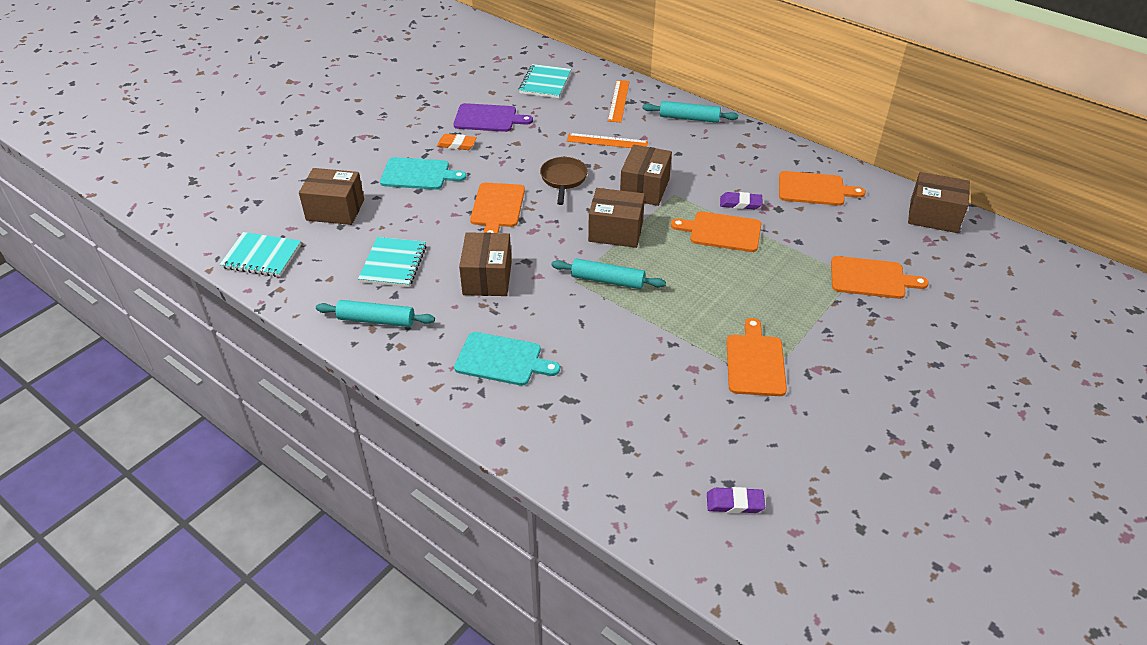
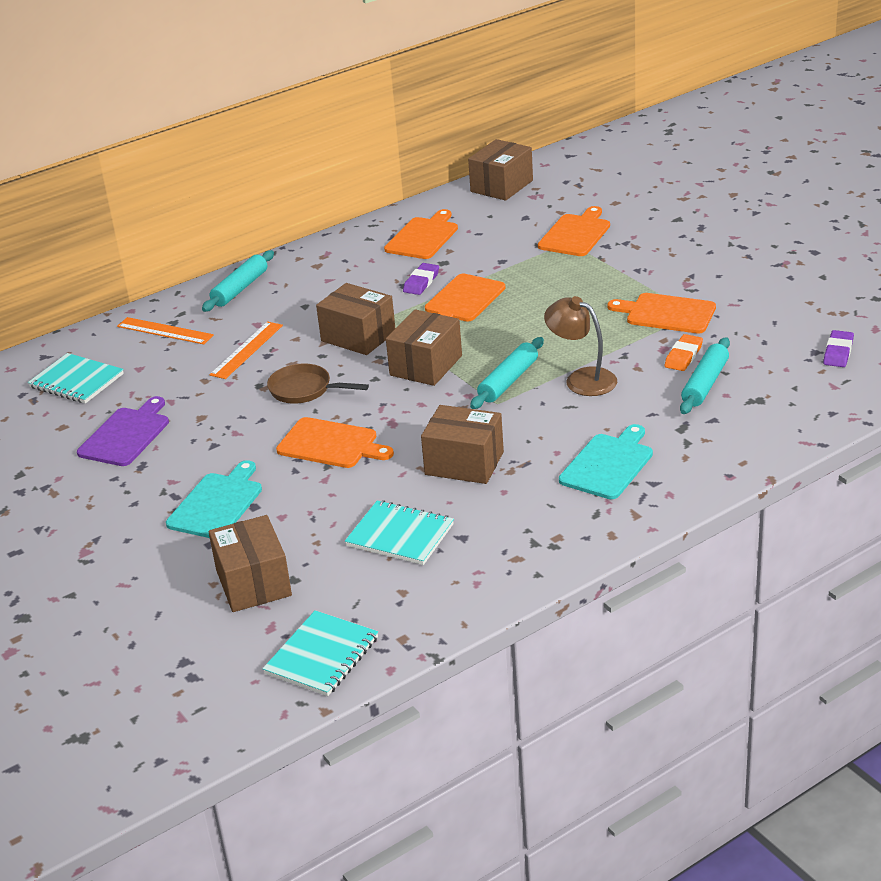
camera: 70 degrees left, 10 degrees down
brown box [299,168,364,225] -> brown box turned 45 degrees counterclockwise [209,515,292,612]
turquoise rolling pin [316,300,435,327] -> turquoise rolling pin moved to [680,337,730,414]
orange eraser [437,134,477,150] -> orange eraser moved to [665,334,703,371]
none -> brown lamp [544,296,617,396]

